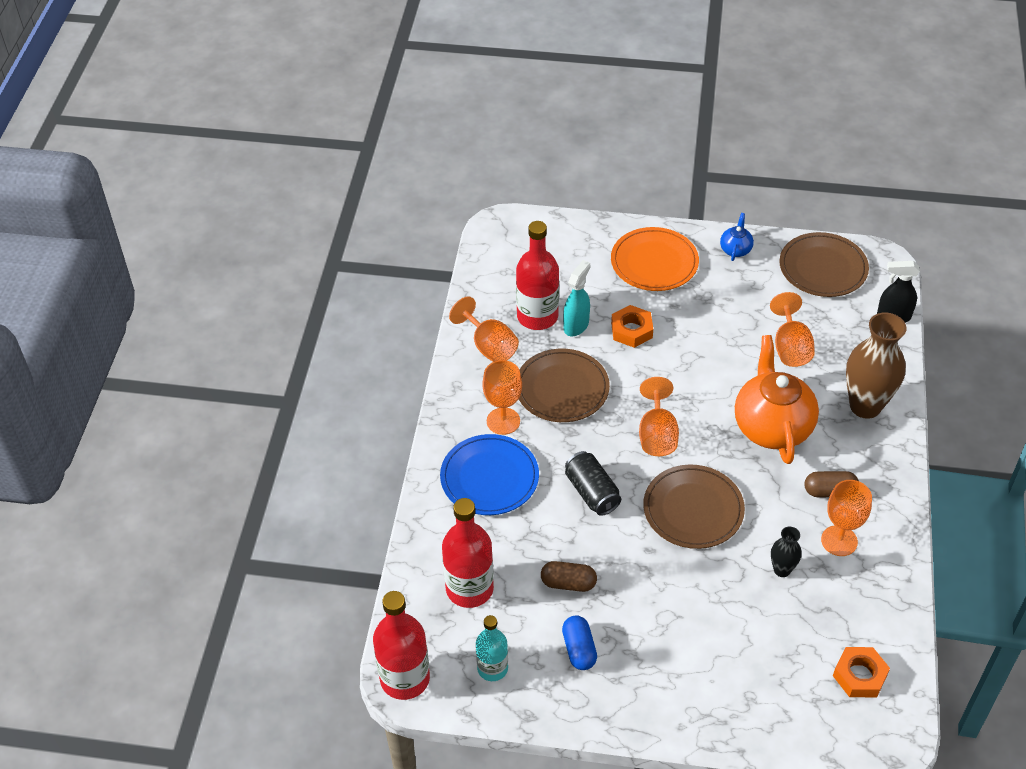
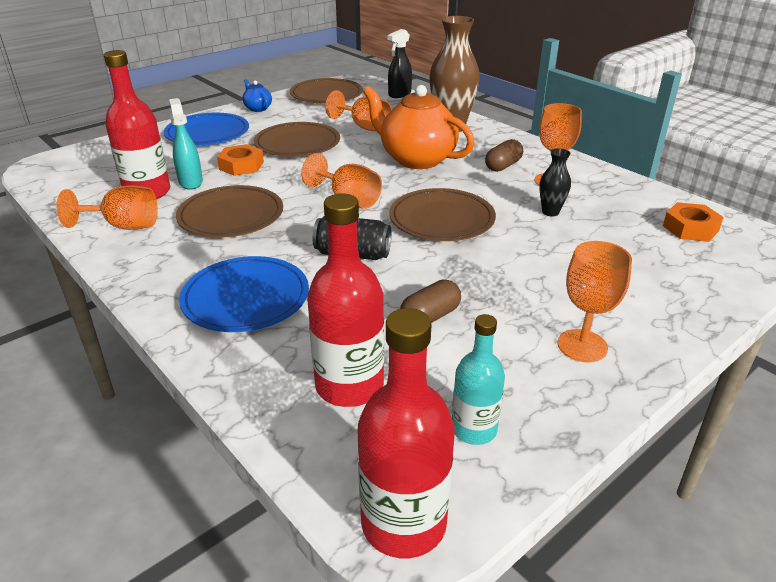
camera: 50 degrees left, 15 degrees down
orange goblet [482,360,522,435] -> orange goblet moved to [558,241,632,362]
blue capsule [562,615,597,670] -> none
orange plate [611,227,699,291] -> blue plate [164,113,249,145]
none -> brown plate [254,122,340,157]

